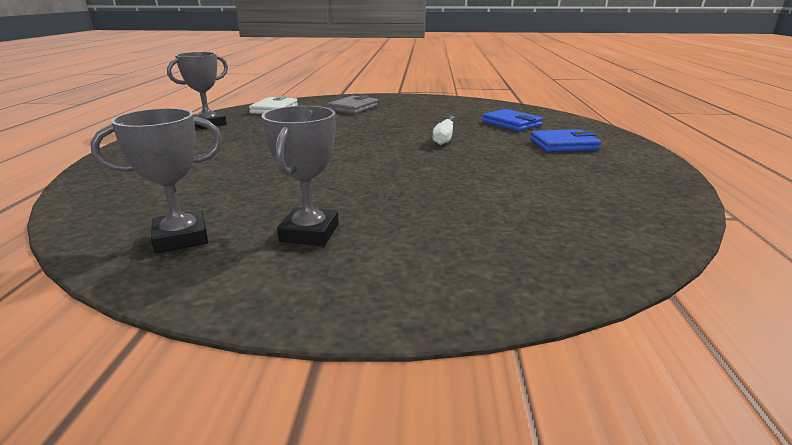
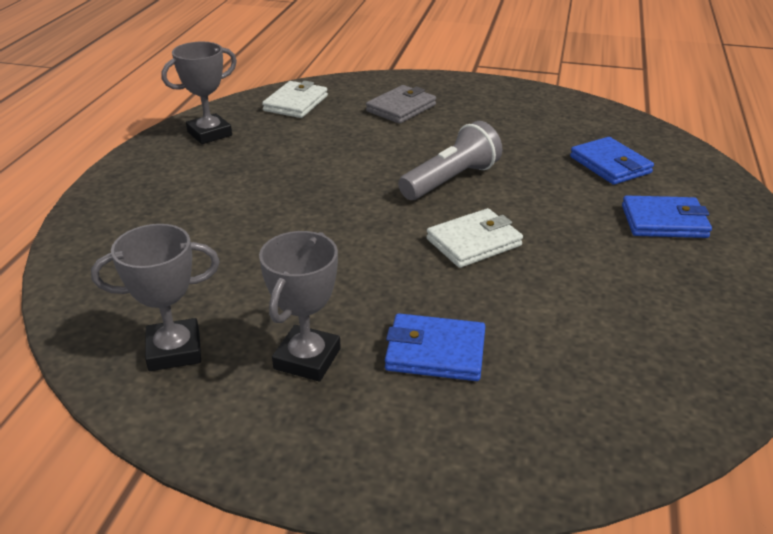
camera: 10 degrees right, 10 degrees up
white screwdriver [433,116,455,145] -> none
none -> blue wallet [385,313,486,381]
none -> grey flashlight [398,121,502,200]
none -> white wallet [426,208,523,268]

